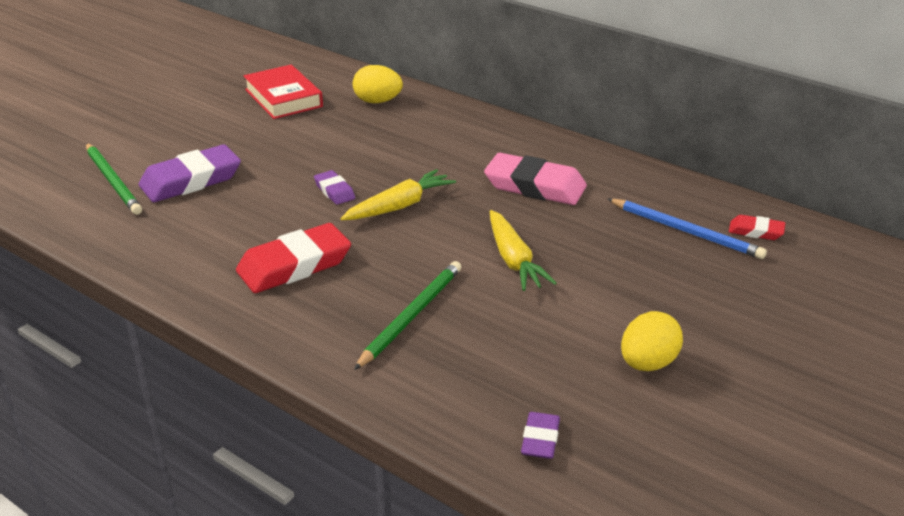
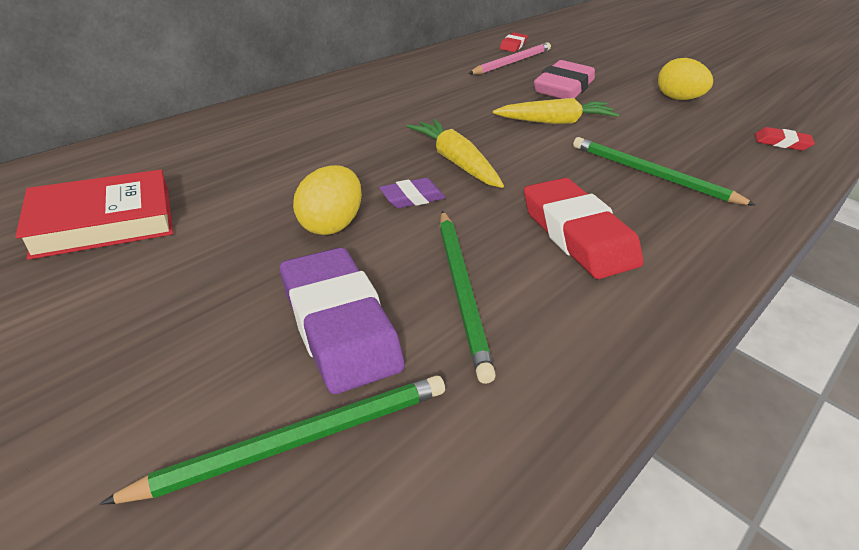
camera: 85 degrees left, 5 degrees up
yellow egg [353,65,403,103] -> yellow egg moved to [293,165,362,235]
pink eraser [484,153,587,205] -> pink eraser moved to [534,60,595,99]
purple eraser [521,412,560,459] -> red eraser [755,127,815,151]
blue pencil [608,199,767,259] -> pink pencil [468,42,551,74]
none -> green pencil [440,211,496,384]

